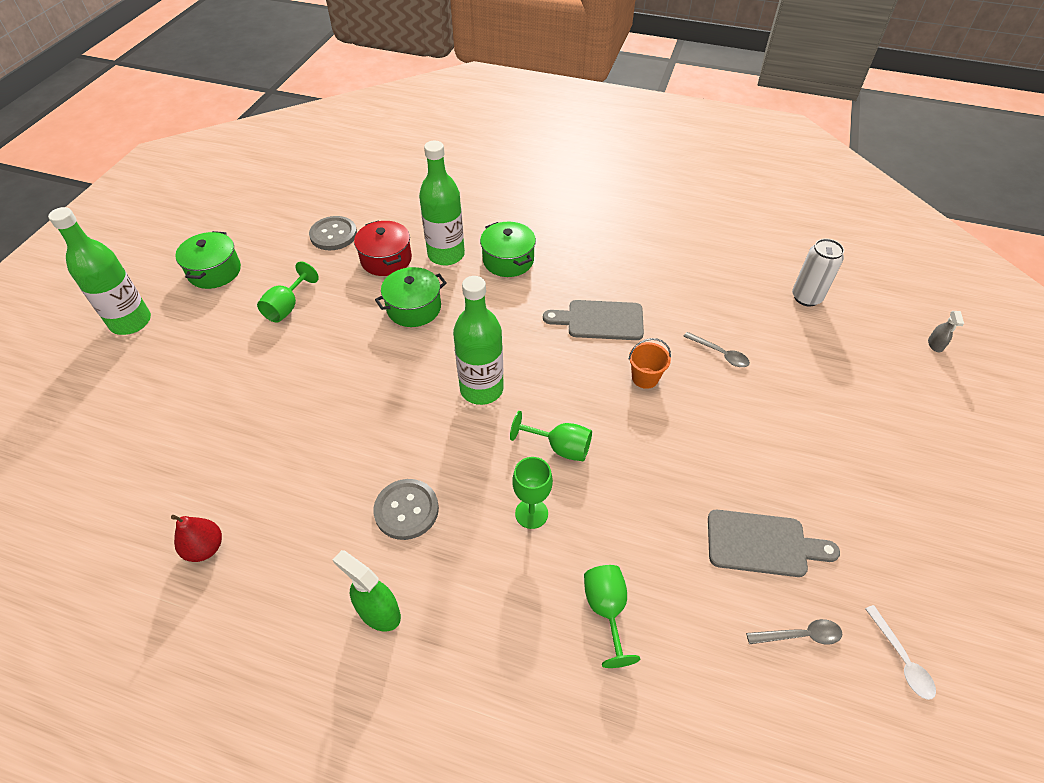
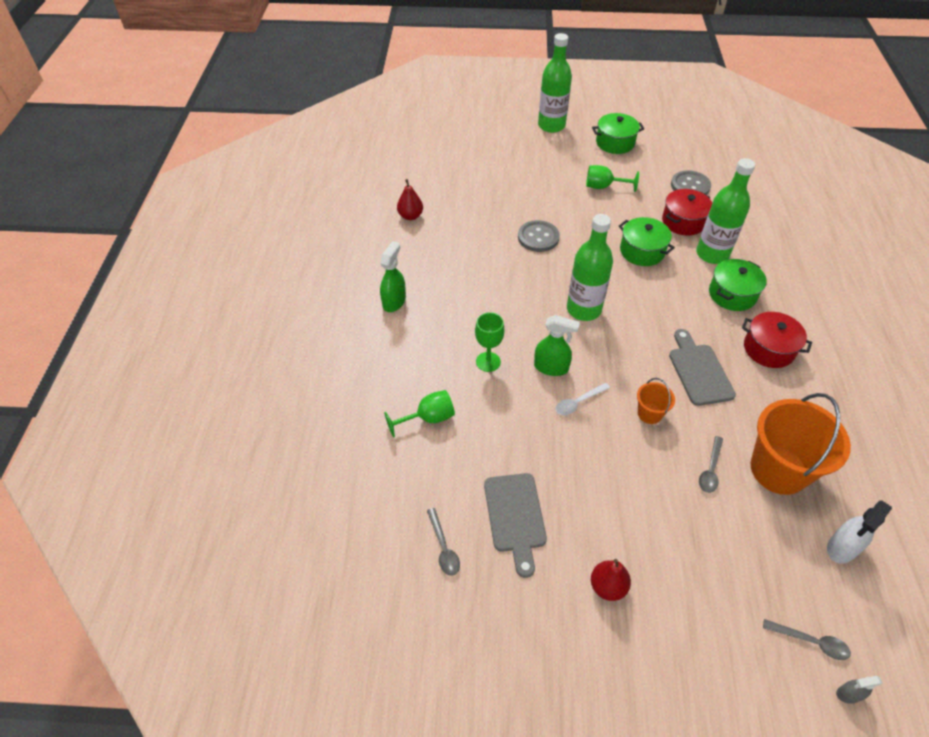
camera: 75 degrees right, 0 degrees up
grey button [373,479,439,540] -> grey button moved to [518,220,560,252]
green goblet [510,411,592,461] -> green spray bottle [534,315,580,376]
white can [792,239,844,306] -> white spray bottle [827,500,892,564]
white spoon [865,605,936,700] -> white spoon moved to [555,383,610,415]
none -> red pear [591,559,631,601]
none -> red pot [742,312,812,368]
none -> orange bucket [750,393,851,495]
none -> grey spoon [763,619,851,660]

